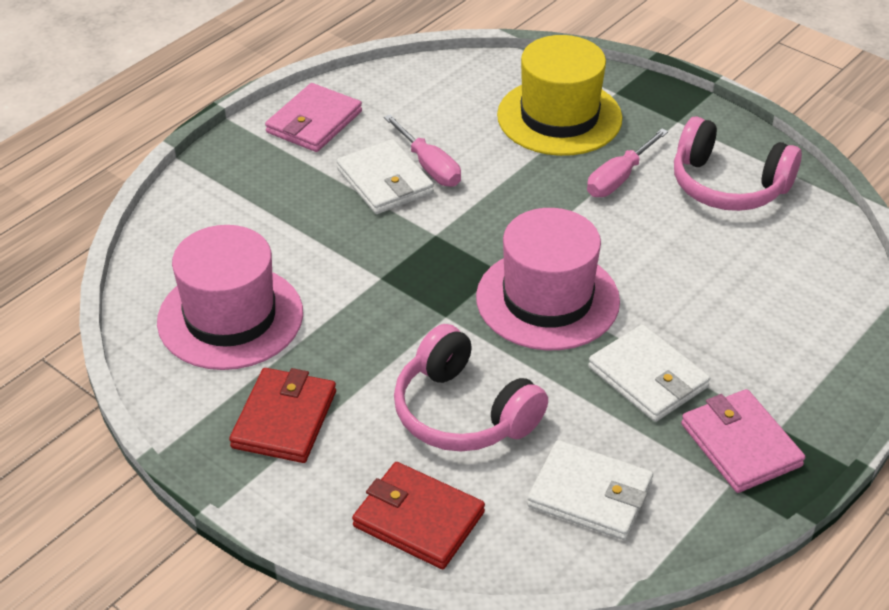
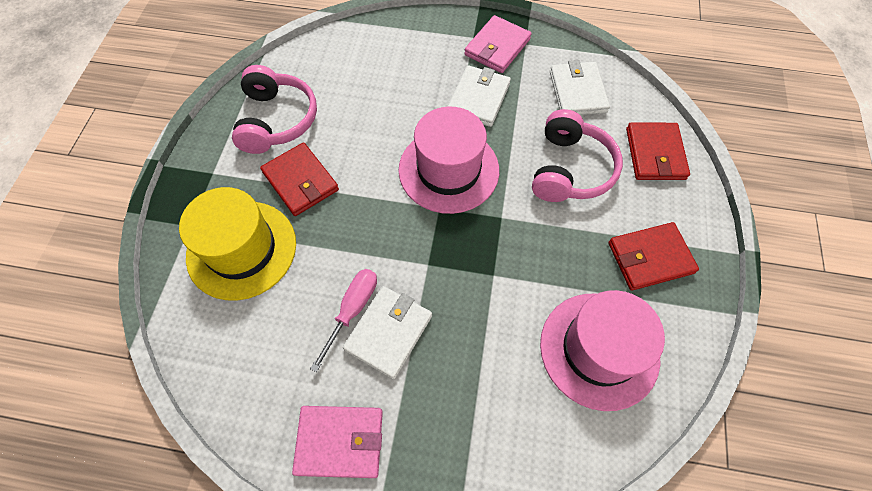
camera: 120 degrees left, 20 degrees up
pink screwdriver [587,129,668,197] -> red wallet [260,142,339,216]

